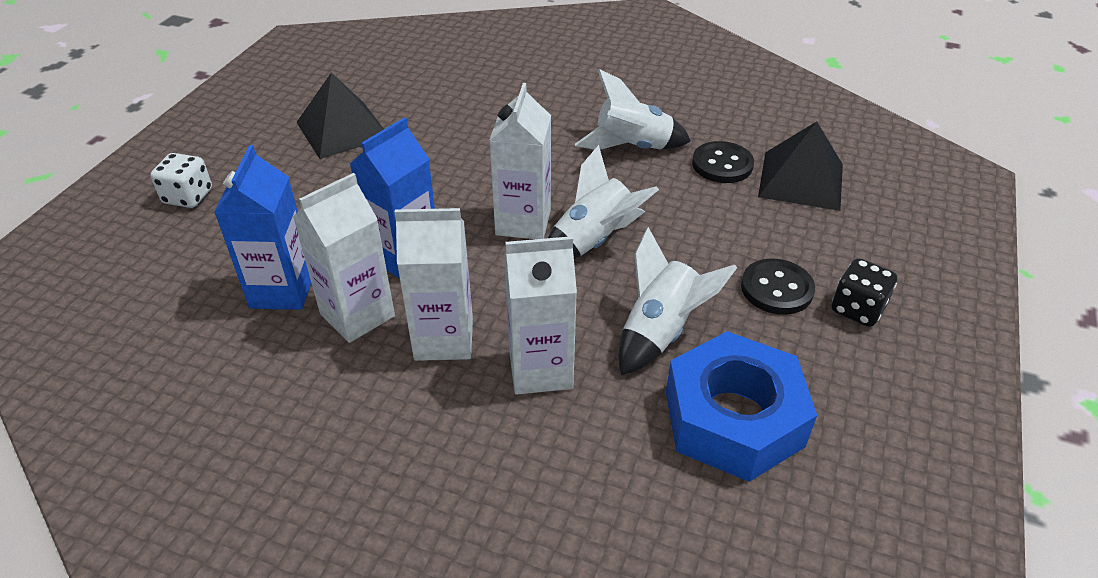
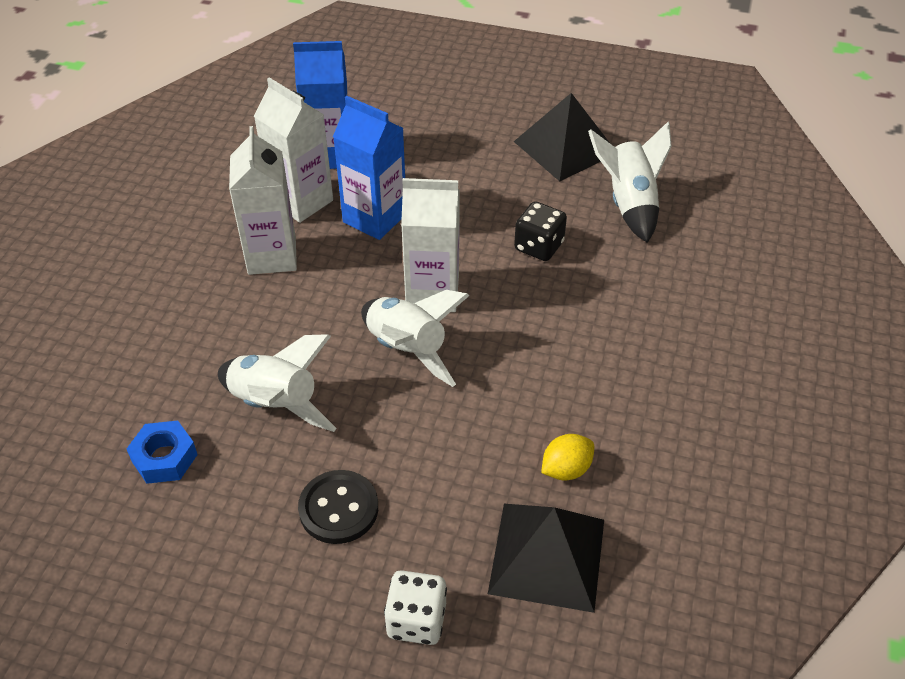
camera: 85 degrees right, 5 degrees up
white dice [150,153,212,208] -> white dice moved to [384,570,447,645]
white carton [504,236,577,395] -> none
white rocket [575,69,691,150] -> white rocket moved to [588,121,672,243]
blue nut [666,331,817,482] -> blue nut [127,421,198,484], size x0.48
black button [692,141,754,183] -> yellow lemon [541,434,594,481]
black dice [832,258,897,327] -> black dice moved to [514,201,567,261]

